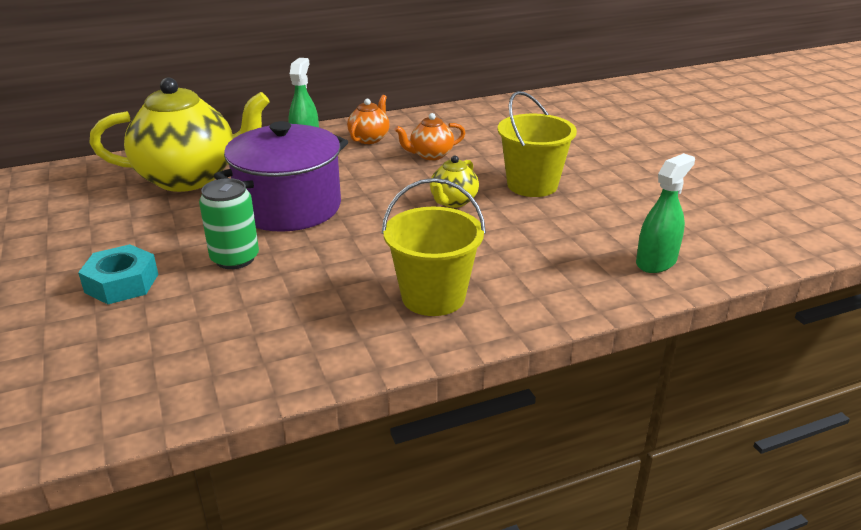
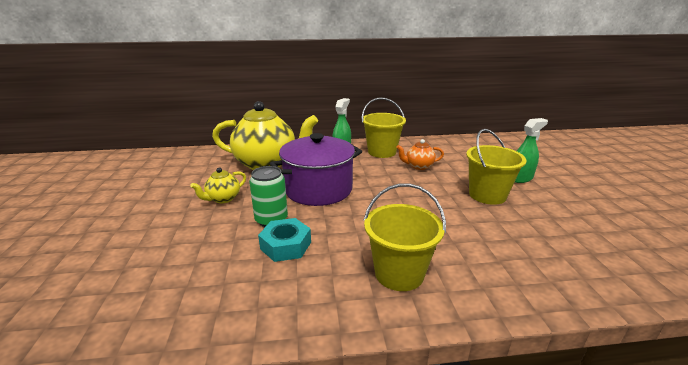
camera: 15 degrees right, 5 degrees down
turquoise nut [78,244,158,304] -> turquoise nut moved to [258,218,311,262]
orange teapot [347,95,390,144] -> yellow bucket [362,97,406,158]
yellow teapot [430,156,479,208] -> yellow teapot moved to [190,167,246,203]
green spray bottle [636,153,695,273] -> green spray bottle moved to [515,118,548,183]

